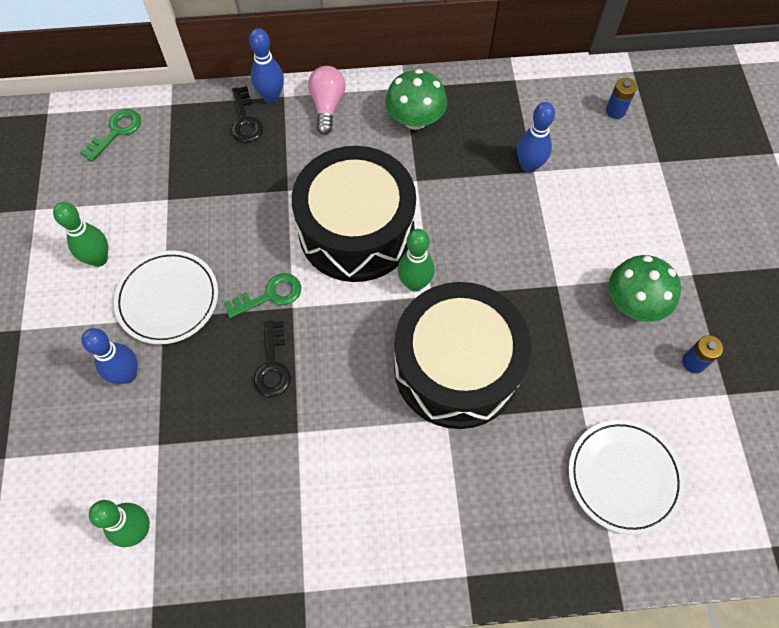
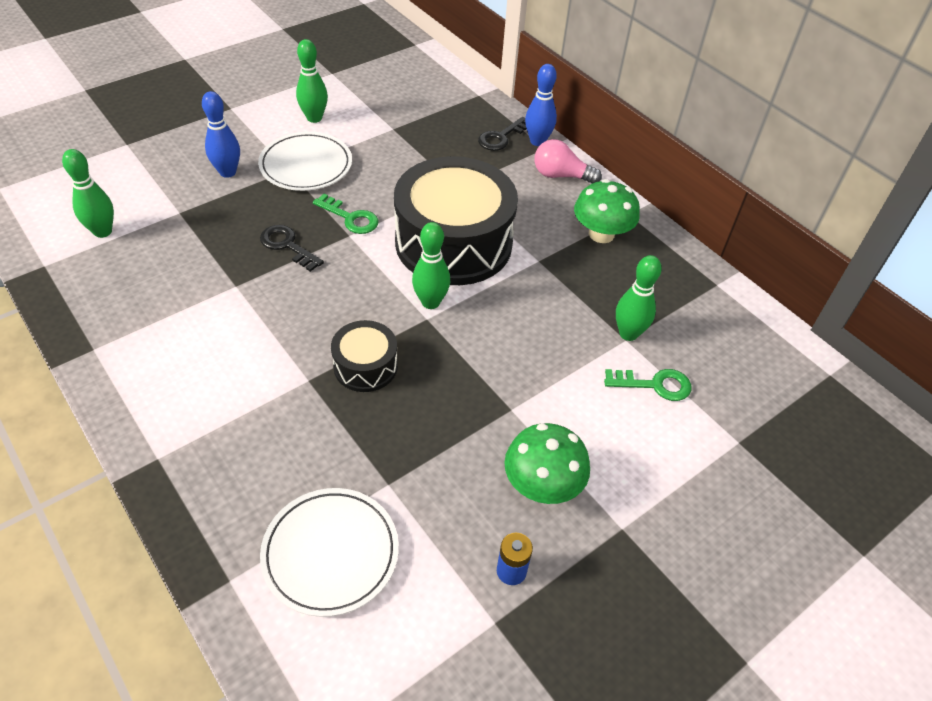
camera: 55 degrees right, 15 degrees down
green key [80,109,141,162] -> green key moved to [604,369,691,401]
black key [254,320,291,397] -> black key turned 75 degrees clockwise [260,225,324,272]
pink light bulb [308,66,346,135] -> pink light bulb turned 135 degrees counterclockwise [535,139,602,184]
black drum [394,282,531,429] -> black drum [331,320,398,392], size x0.47
blue bowling pin [517,102,555,173] -> green bowling pin [616,255,662,341]
blue battery [606,78,637,119] -> none

